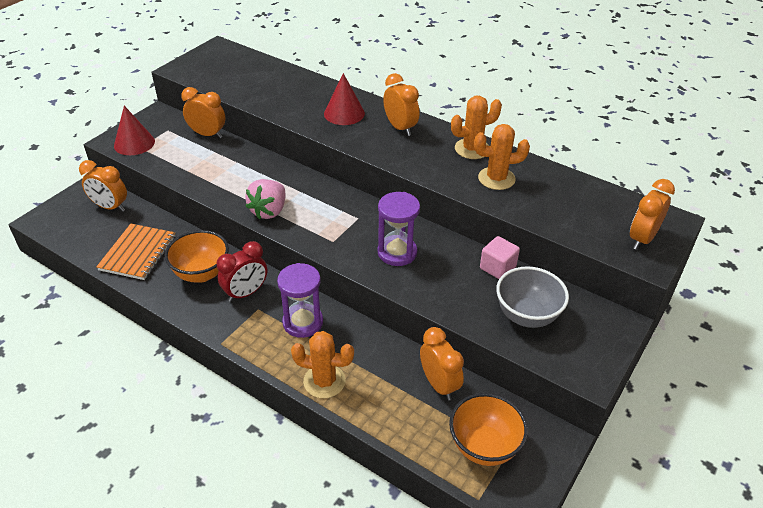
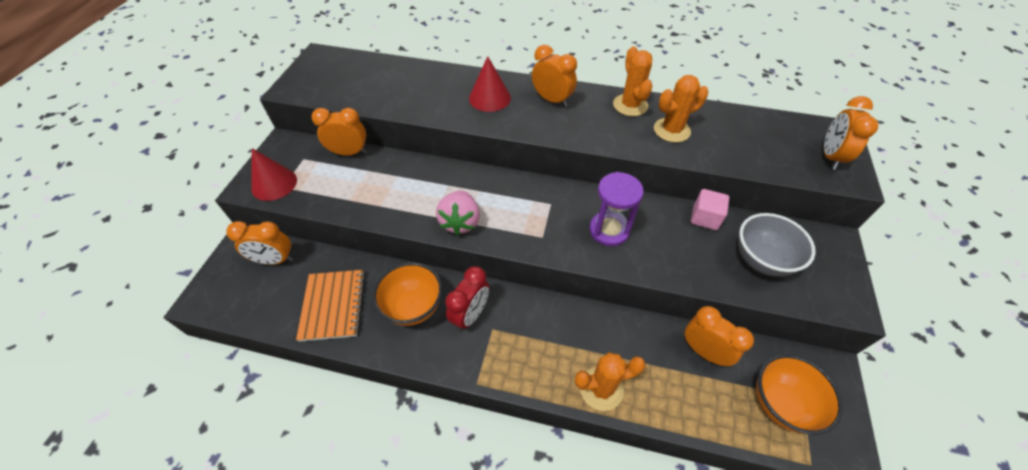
camera: 20 degrees left, 10 degrees up
purple hourglass [277,263,323,338] -> none
orange cactus [451,96,502,159] -> orange cactus turned 60 degrees counterclockwise [613,46,652,116]

